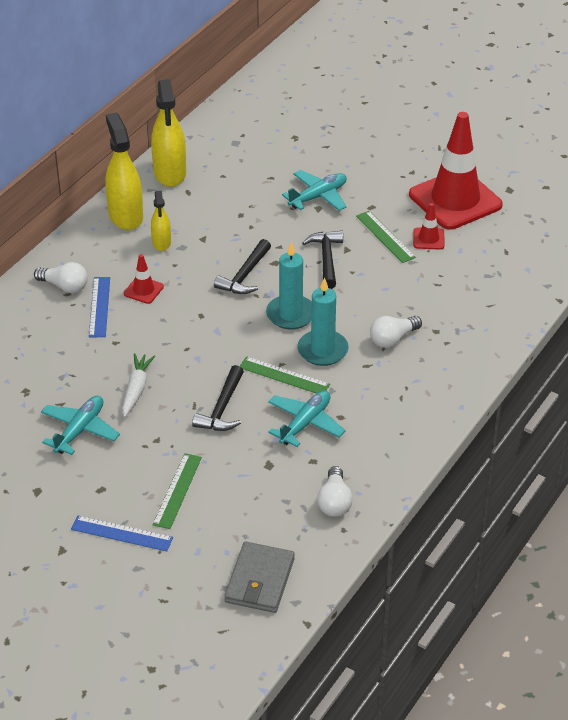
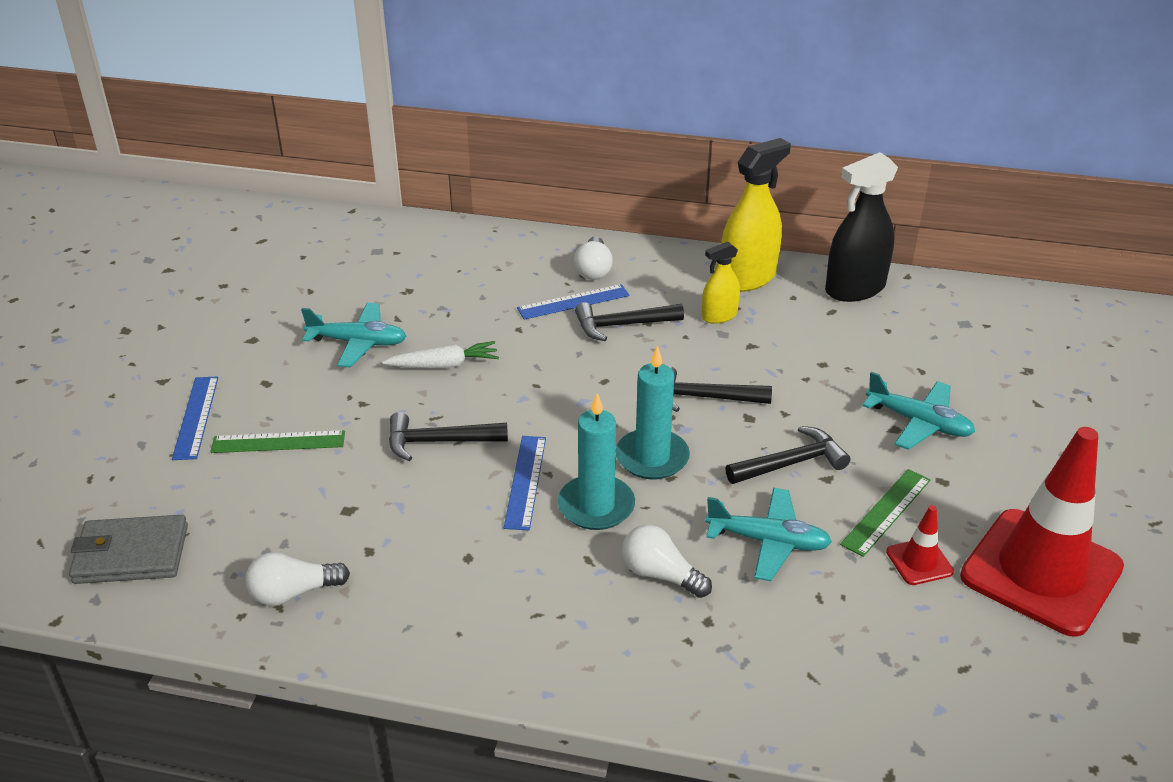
camera: 70 degrees right, 5 degrees down
red traffic cone [124,254,164,304] -> black hammer [575,302,684,341]
yellow spray bottle [151,79,186,187] -> black spray bottle [825,152,898,302]
green ruler [240,356,330,394] -> blue ruler [504,436,546,531]
turquoise plane [268,390,345,447] -> turquoise plane moved to [705,488,832,581]

